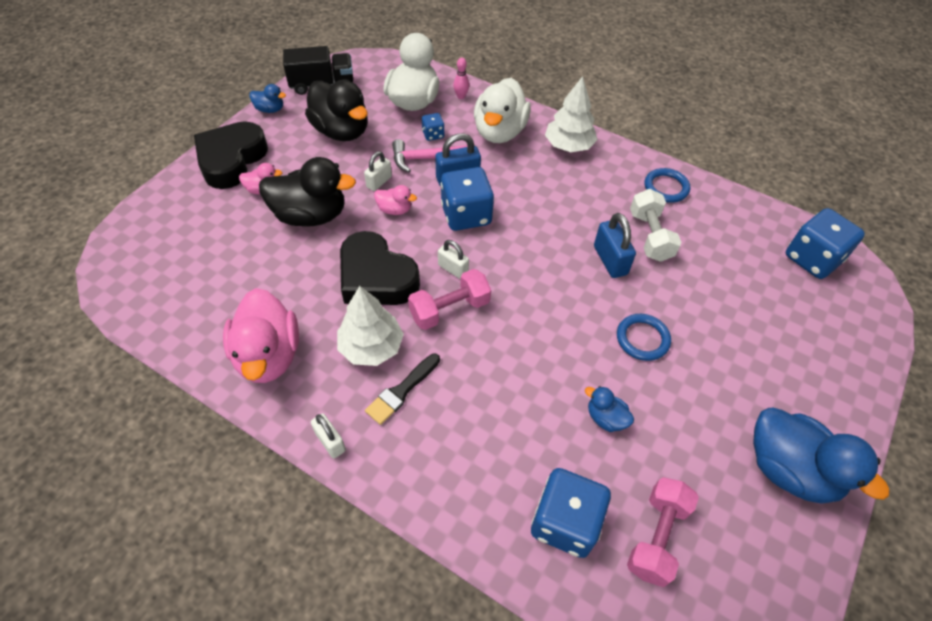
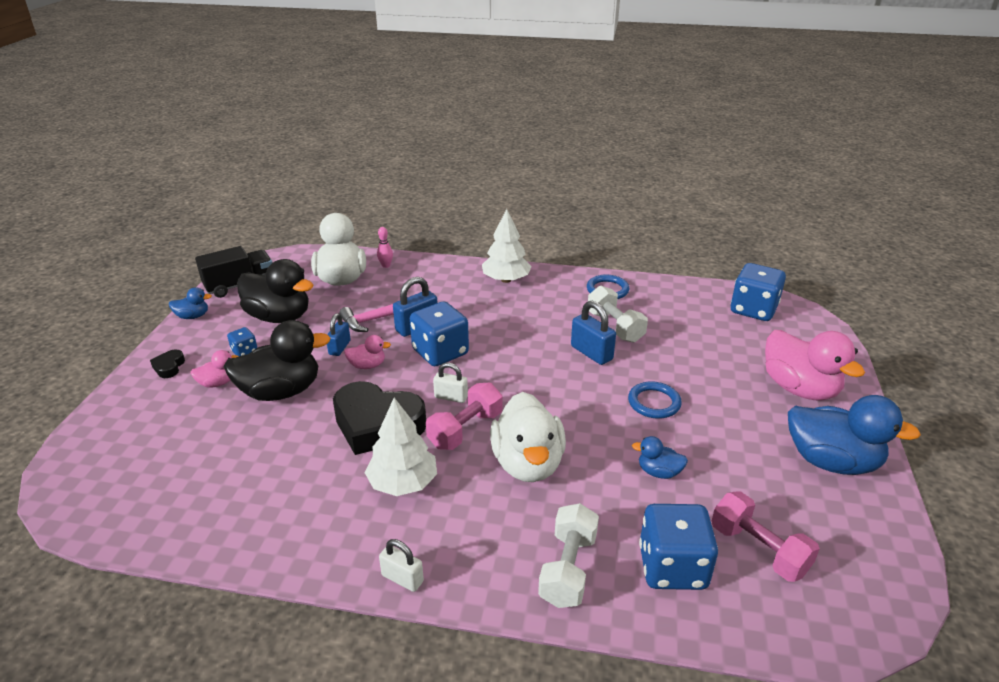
camera: 20 degrees left, 20 degrees down
black heart [194,121,268,189] -> black heart [150,349,185,378], size x0.41
pink duck [223,288,299,383] -> pink duck moved to [765,330,865,401]
white padlock [364,151,392,191] -> blue padlock [327,313,351,356]
black brush [365,354,440,425] -> none
blue dice [422,113,444,141] -> blue dice moved to [227,327,257,356]
white duck [474,78,531,143] -> white duck moved to [490,392,566,482]
pink dumbbell [627,477,699,587] -> pink dumbbell turned 45 degrees counterclockwise [711,492,820,582]
none -> white dumbbell [538,503,599,608]

